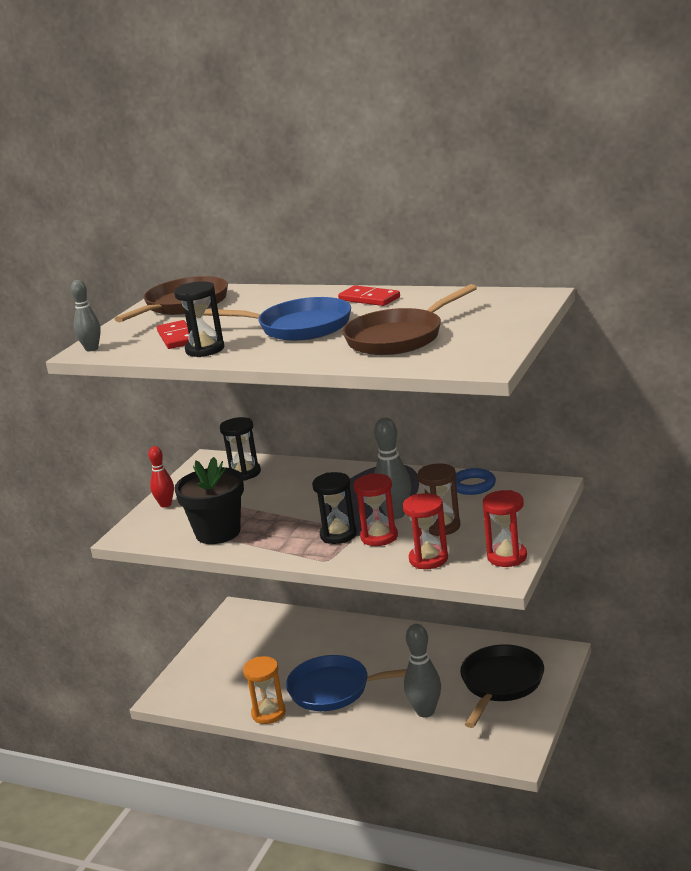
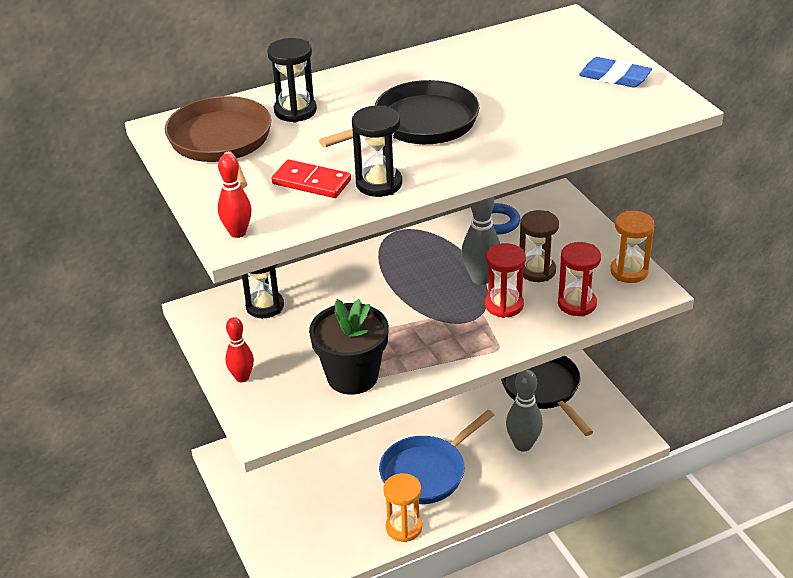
camera: 50 degrees left, 15 degrees up
grey bowling pin [71,280,101,351] -> red bowling pin [218,154,252,238]
blue pan [203,297,351,341] -> black pan [319,80,480,147]
black hourglass [312,472,357,544] -> black hourglass moved to [267,38,317,123]
red domino [338,285,400,306] -> none
brown pan [342,284,477,355] -> none
red hourglass [483,490,527,567] -> orange hourglass [610,211,654,283]
none -> blue eraser [579,57,652,88]

